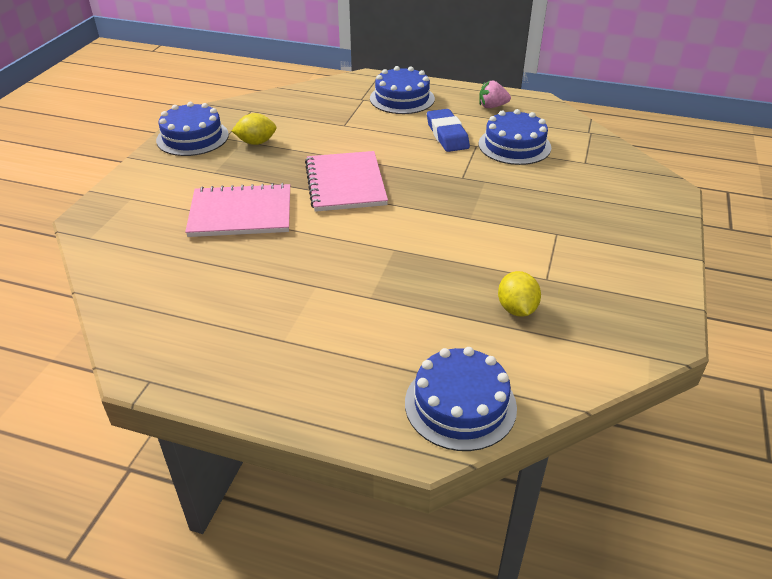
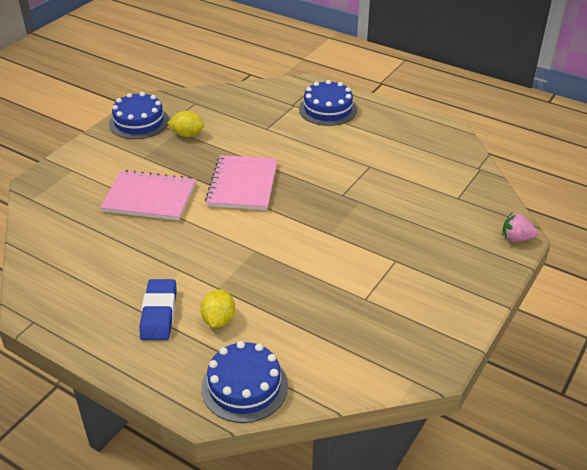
camera: 15 degrees right, 0 degrees up
blue eraser [427,109,470,152] -> blue eraser moved to [140,279,176,340]
pink strawberry [479,81,511,108] -> pink strawberry moved to [502,213,538,242]
blue cake [479,109,551,165] -> none
yellow lemon [498,271,541,317] -> yellow lemon moved to [201,289,235,328]

